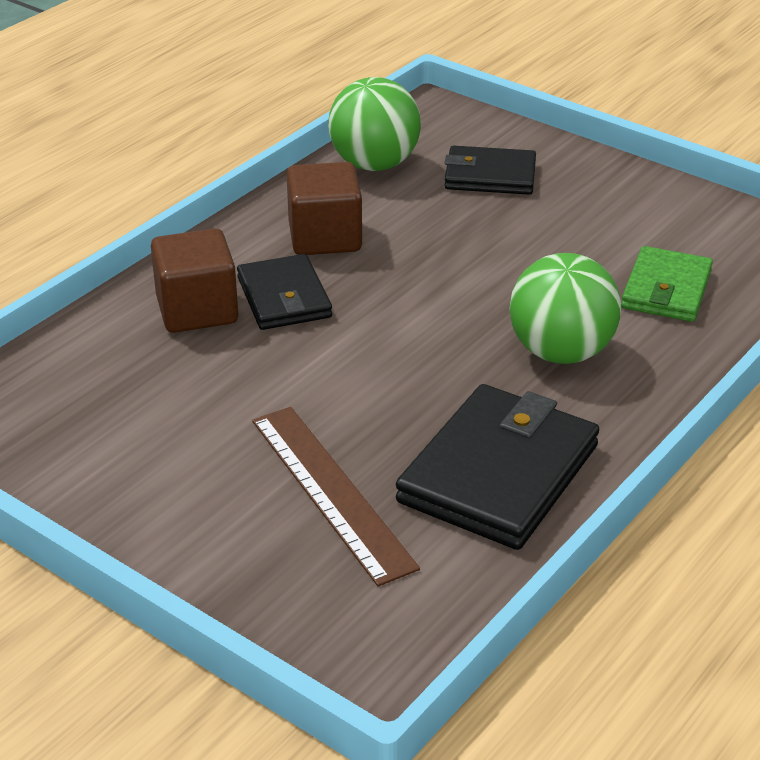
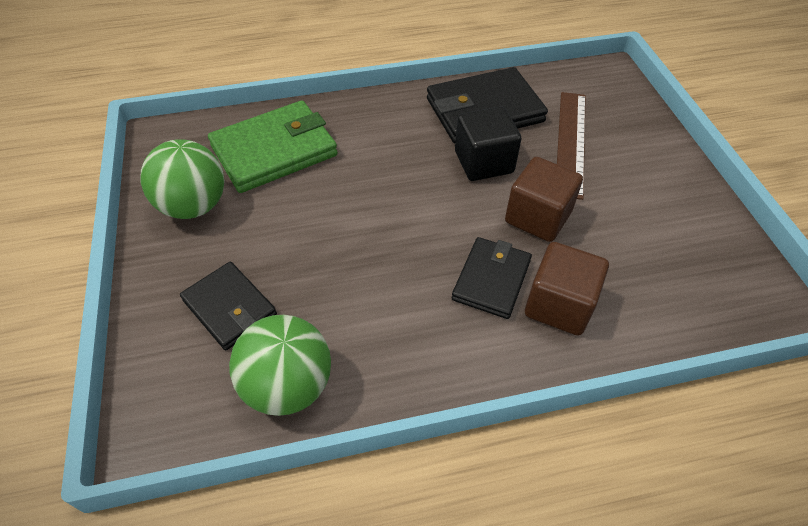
camera: 140 degrees left, 15 degrees up
brown cube [287,162,362,255] -> brown cube moved to [505,157,583,242]
green ball [509,253,621,364] -> green ball moved to [141,139,225,219]
green wallet [621,246,713,322] -> green wallet [208,101,338,193], size x1.61
none -> black cube [455,106,521,181]

